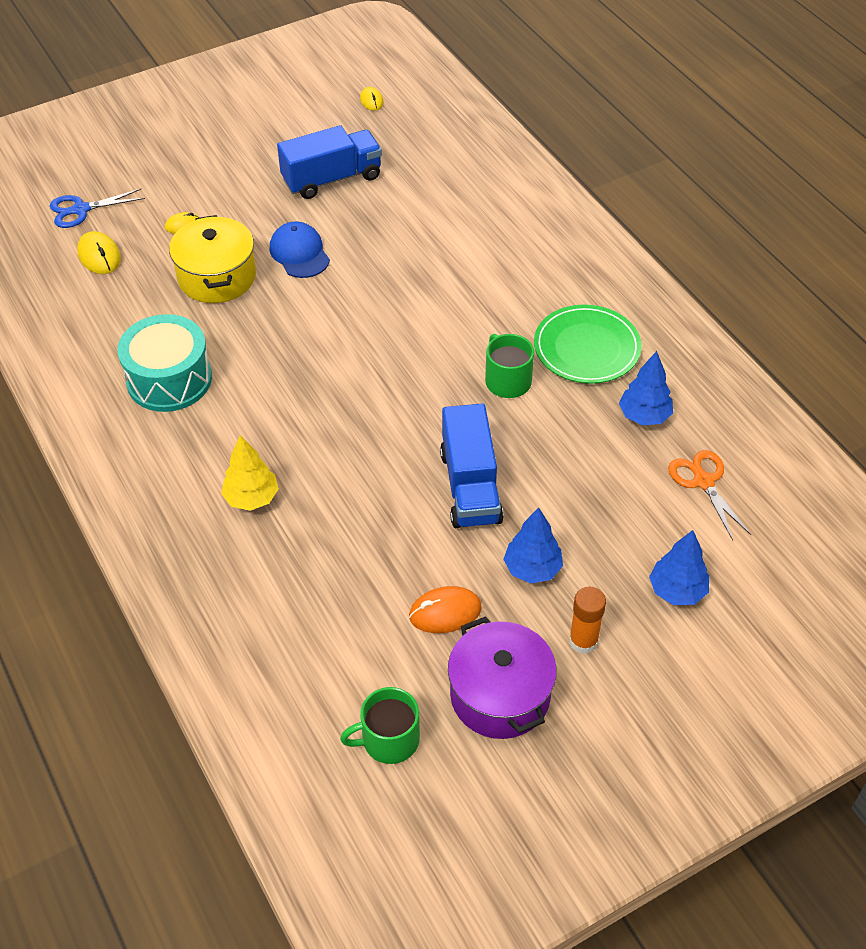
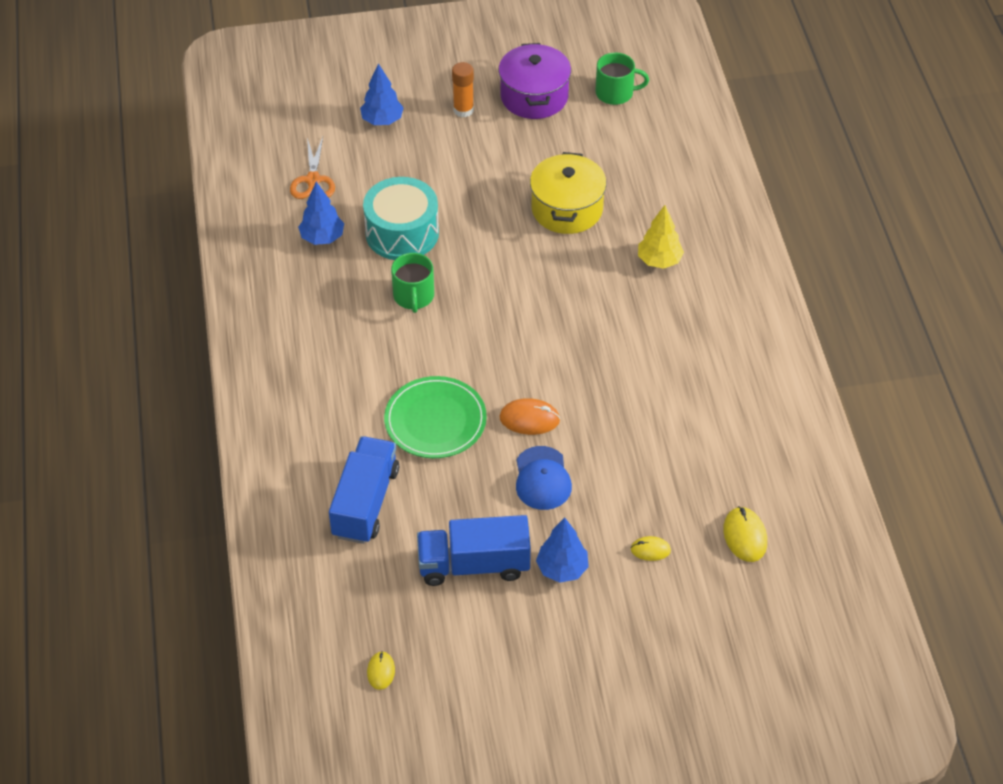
camera: 160 degrees left, 0 degrees up
blue scissors [50,189,145,228] -> none
turquoise drum [117,314,212,412] -> turquoise drum moved to [363,177,439,260]
yellow pot [169,215,256,303] -> yellow pot moved to [530,152,607,234]
orange mouse [409,586,482,633] -> orange mouse moved to [499,398,560,435]
blue truck [440,403,504,528] -> blue truck moved to [329,436,399,544]
blue tree [503,507,563,584] -> blue tree moved to [536,517,589,583]
green plate [534,305,642,384] -> green plate moved to [384,376,487,458]

